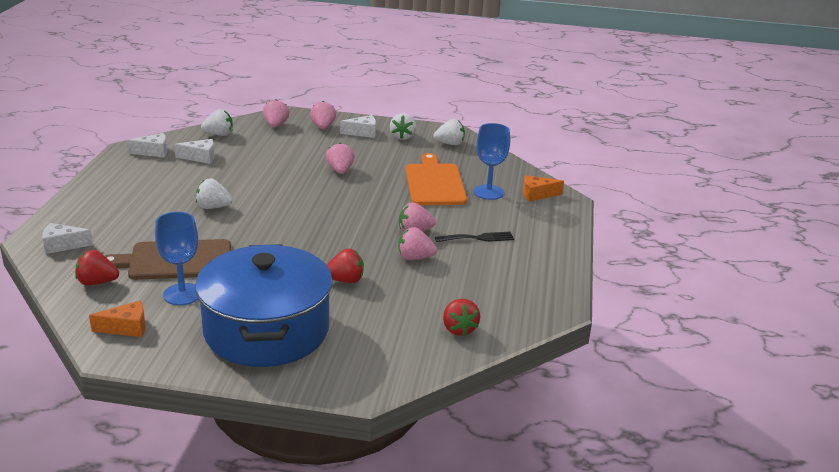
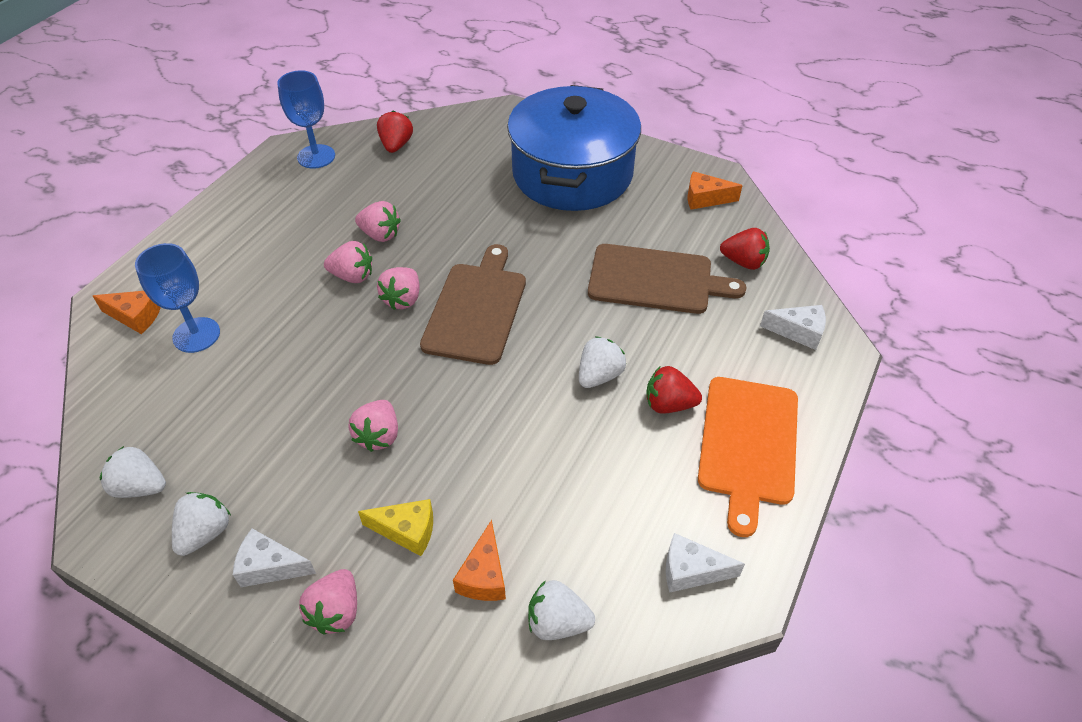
camera: 160 degrees left, 20 degrees up
blue goblet [155,212,198,305] -> blue goblet moved to [277,70,335,169]
white cheese [174,139,214,164] -> none
white strawberry [196,179,233,209] -> white strawberry turned 75 degrees counterclockwise [579,336,626,388]
pink strawberry [263,99,289,127] -> pink strawberry moved to [377,267,420,310]
red strawberry [327,248,364,283] -> red strawberry moved to [646,366,702,414]
orange cutting board [405,153,467,205] -> orange cutting board moved to [698,377,798,537]
black fork [435,232,514,242] -> none
none -> yellow cheese [358,499,433,556]
none -> brown cutting board [420,244,526,365]
none -> orange cheese [453,520,506,601]

